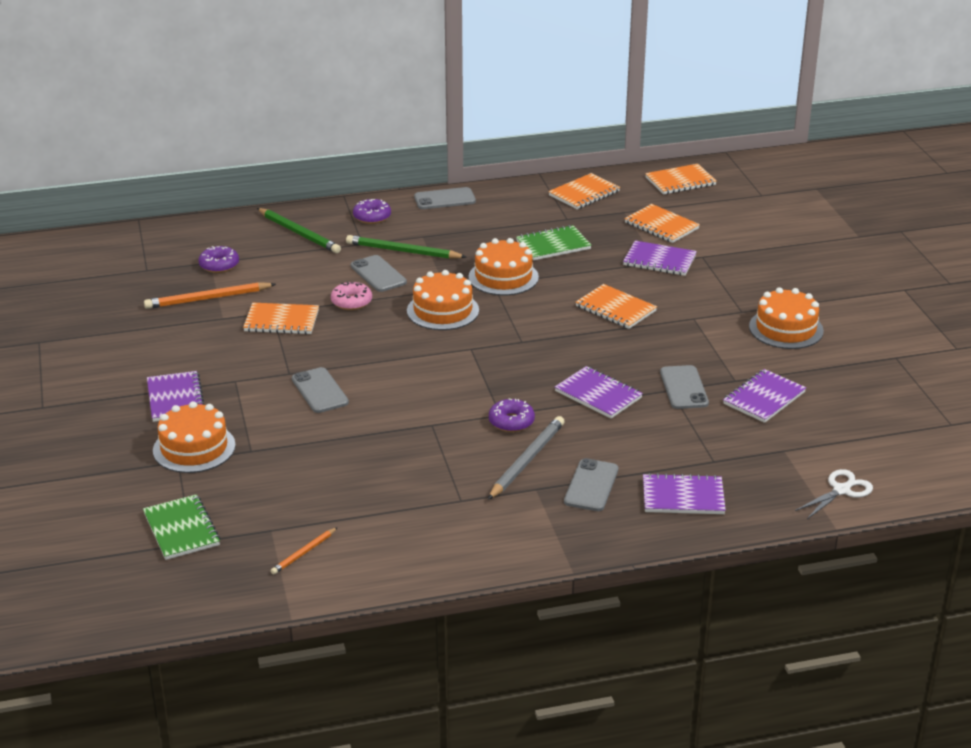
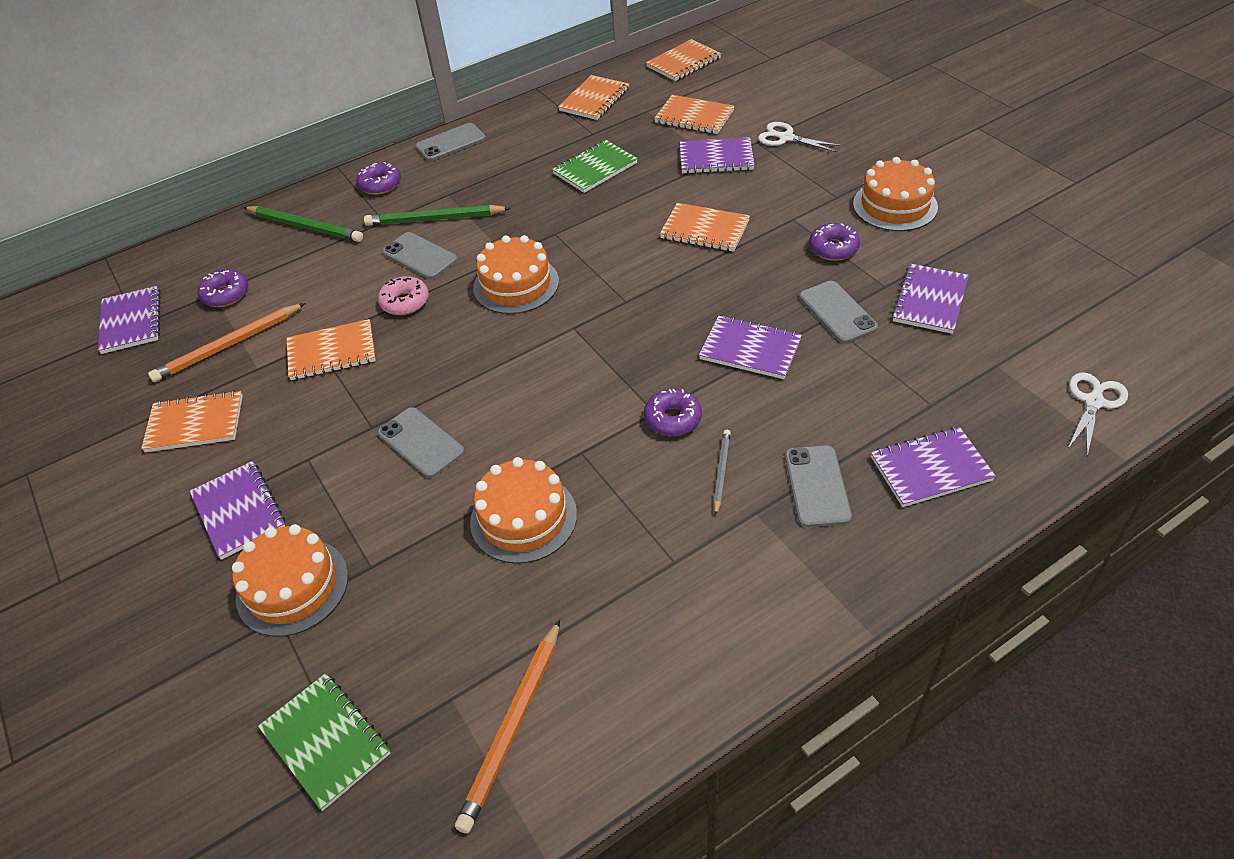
camera: 15 degrees left, 15 degrees up
orange pencil [271,527,338,574] -> orange pencil [455,619,560,833], size x1.80
orange cake [469,238,539,296] -> orange cake moved to [470,457,577,564]
grey pencil [488,416,565,500] -> grey pencil [713,430,731,516], size x0.55
none -> purple notebook [98,286,161,354]
none -> orange notebook [141,390,243,452]
none -> white scissors [758,122,842,152]
none -> purple donut [809,223,860,261]

